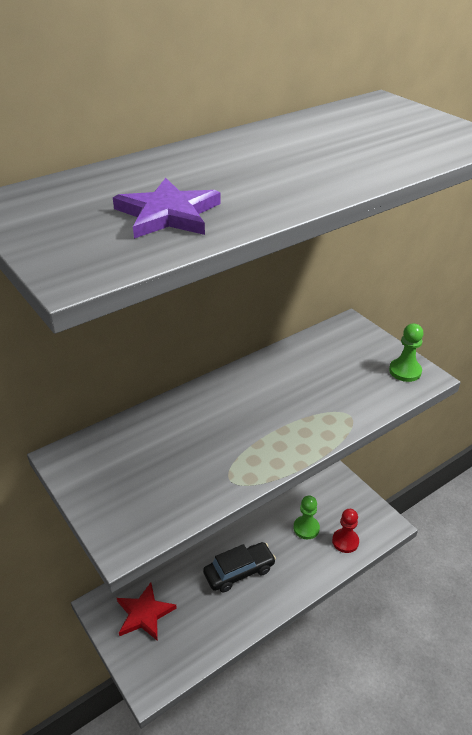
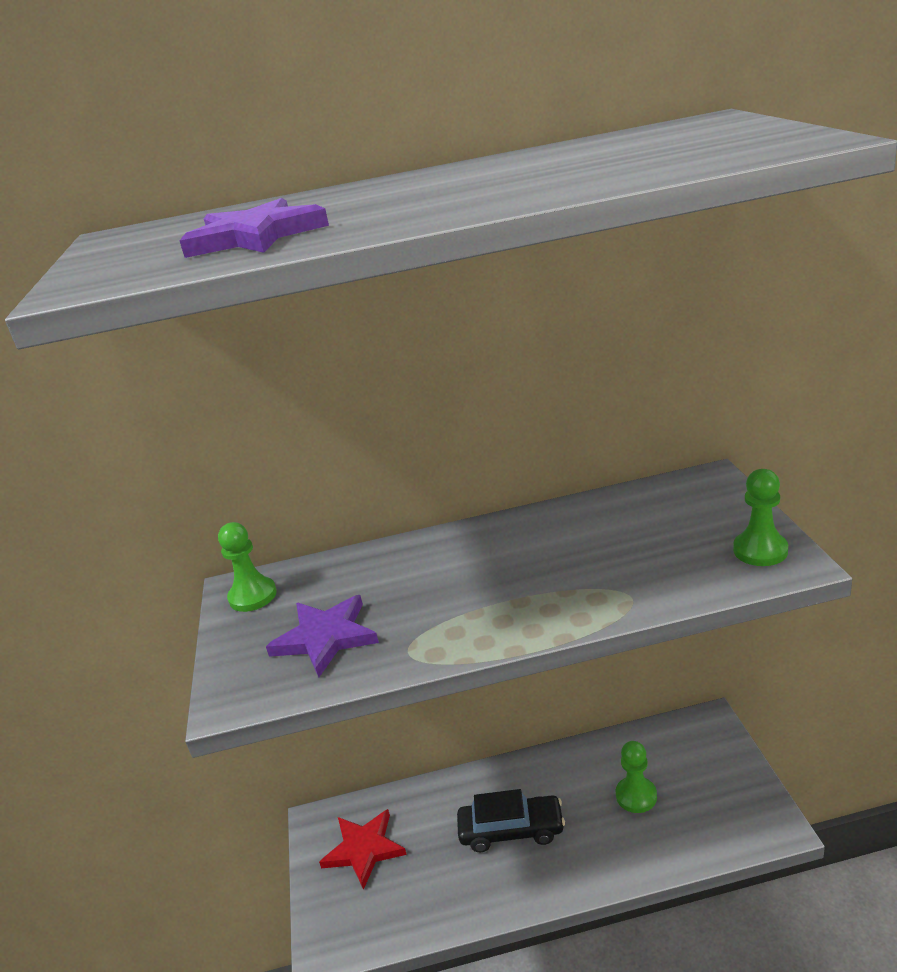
camera: 30 degrees right, 10 degrees down
red pawn [332,509,359,553] -> none
none -> green pawn [218,522,277,612]
none -> purple star [266,595,379,677]

